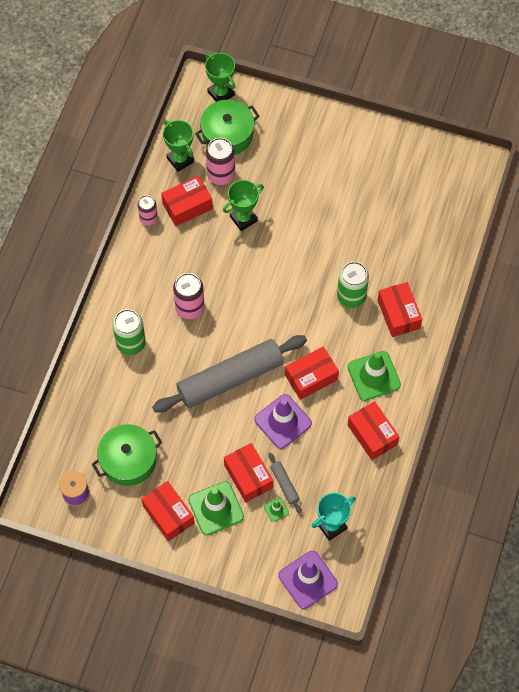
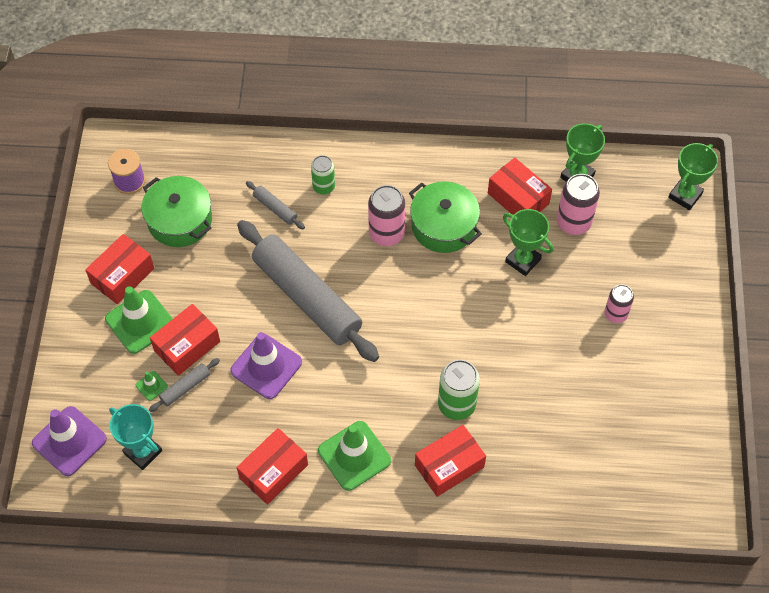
camera: 75 degrees right, 5 degrees down
green can [112,309,146,355] -> green can [311,155,335,195], size x0.65
pink can [137,195,158,225] -> pink can moved to [604,284,634,323]
green pot [195,100,259,155] -> green pot moved to [409,181,482,253]
red box [285,347,339,400] -> none
none -> grey rolling pin [246,181,305,229]

